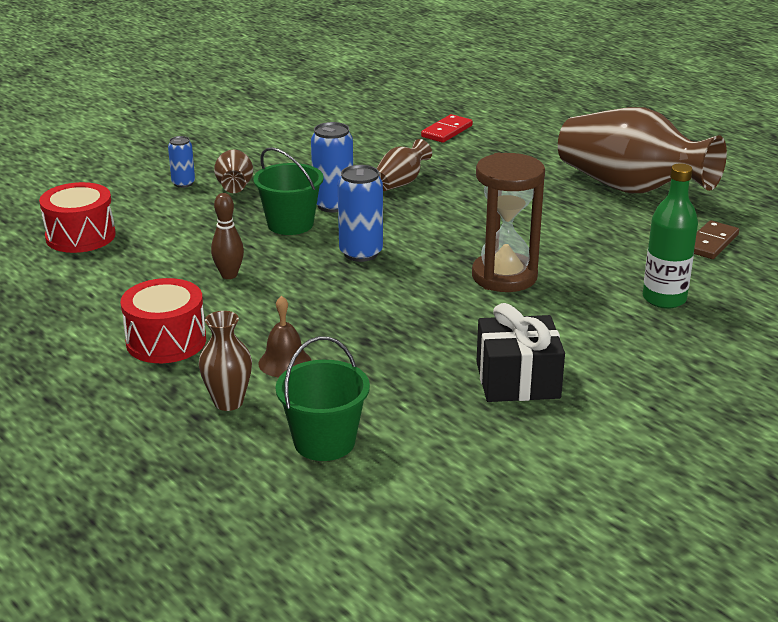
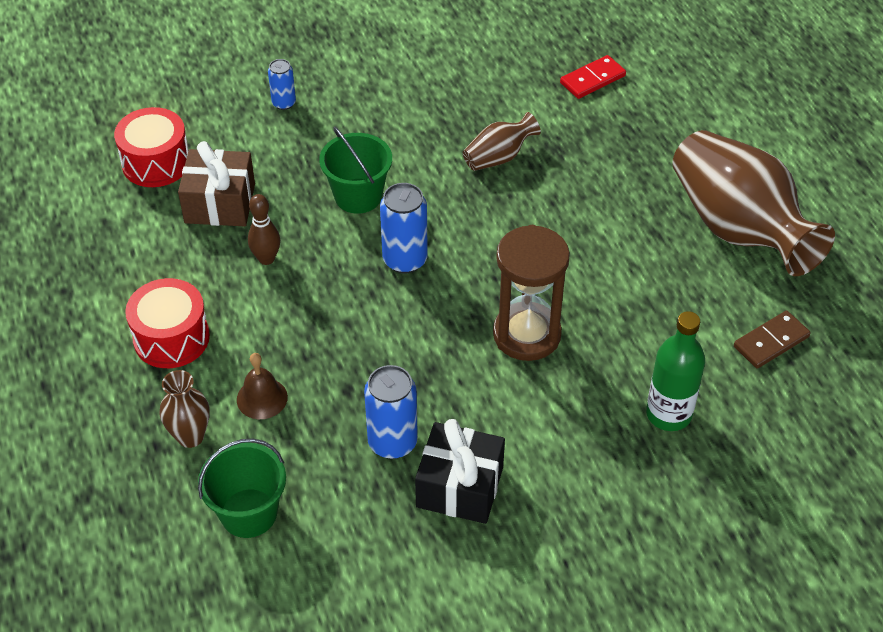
camera: 20 degrees right, 20 degrees up
brown vase [214,149,253,193] -> none
blue can [311,122,353,213] -> blue can moved to [364,365,418,459]
none -> brown gift [178,141,255,226]

